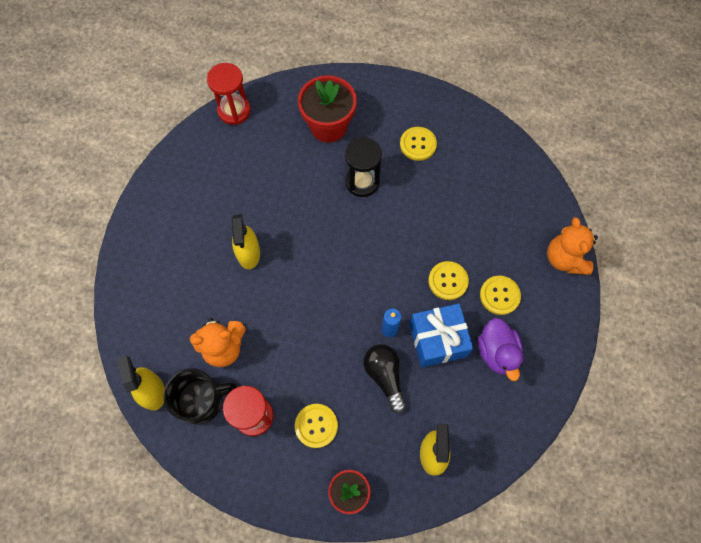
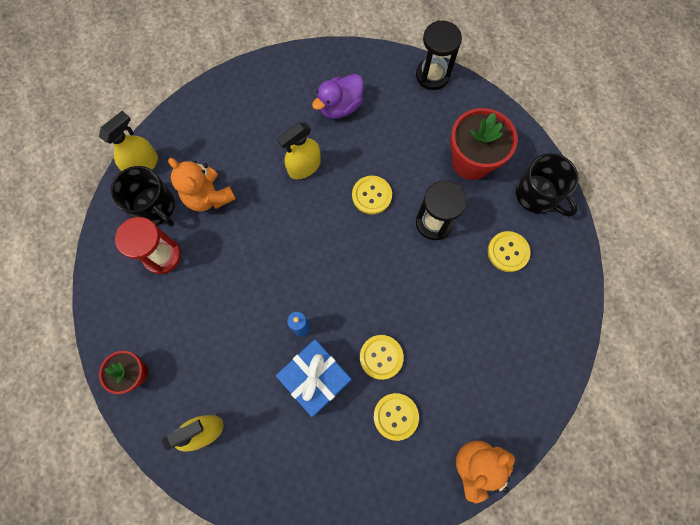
camera: 60 degrees right, 5 degrees up
red hourglass [207,63,251,125] -> black hourglass [416,20,462,90]
yellow button [295,404,338,448] -> yellow button moved to [352,176,392,215]
black light bulb [363,344,406,414] -> none
purple duck [478,318,523,381] -> purple duck moved to [312,74,364,119]
none -> black mug [516,153,578,216]

